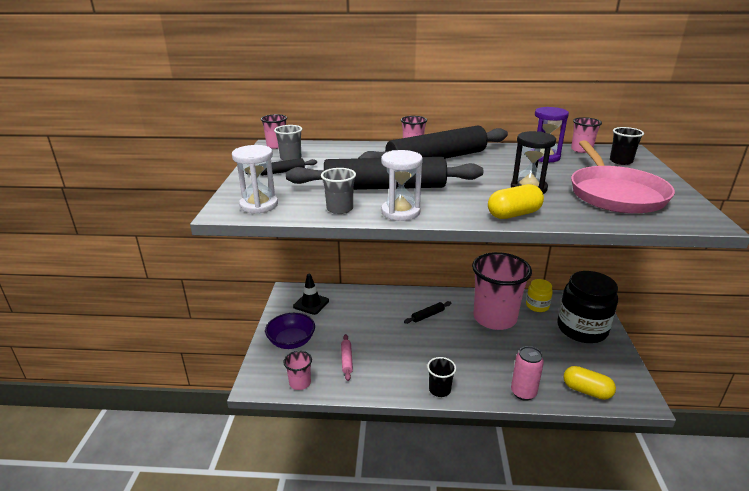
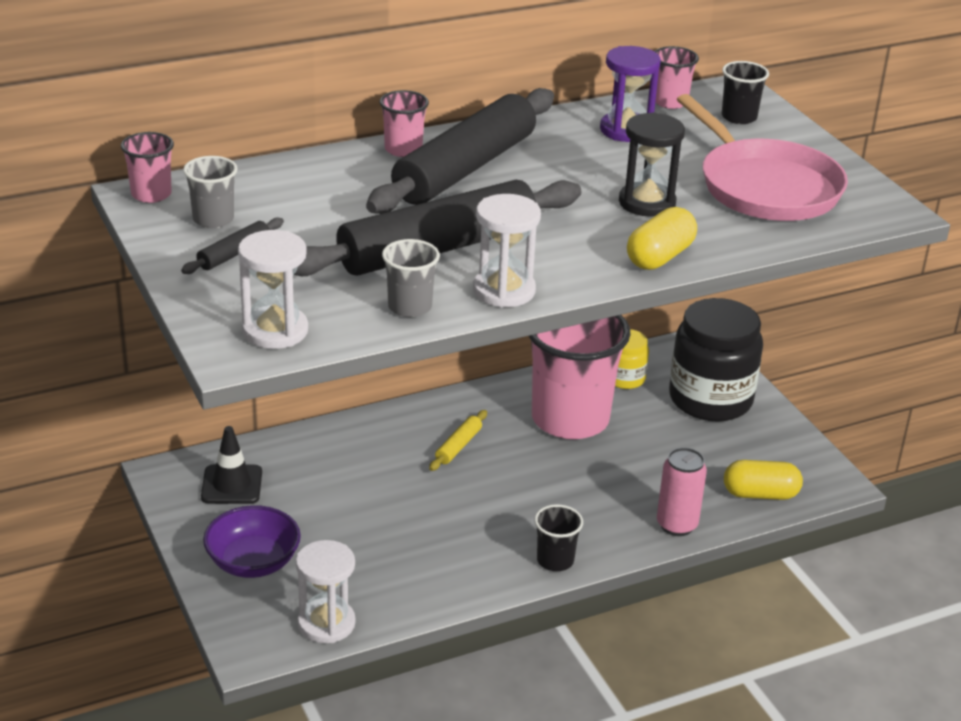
camera: 30 degrees left, 5 degrees up
pink cup [284,351,312,390] -> white hourglass [296,540,355,643]
pink rolling pin [341,334,353,381] -> none
black rolling pin [404,301,451,324] -> yellow rolling pin [429,410,487,471]

